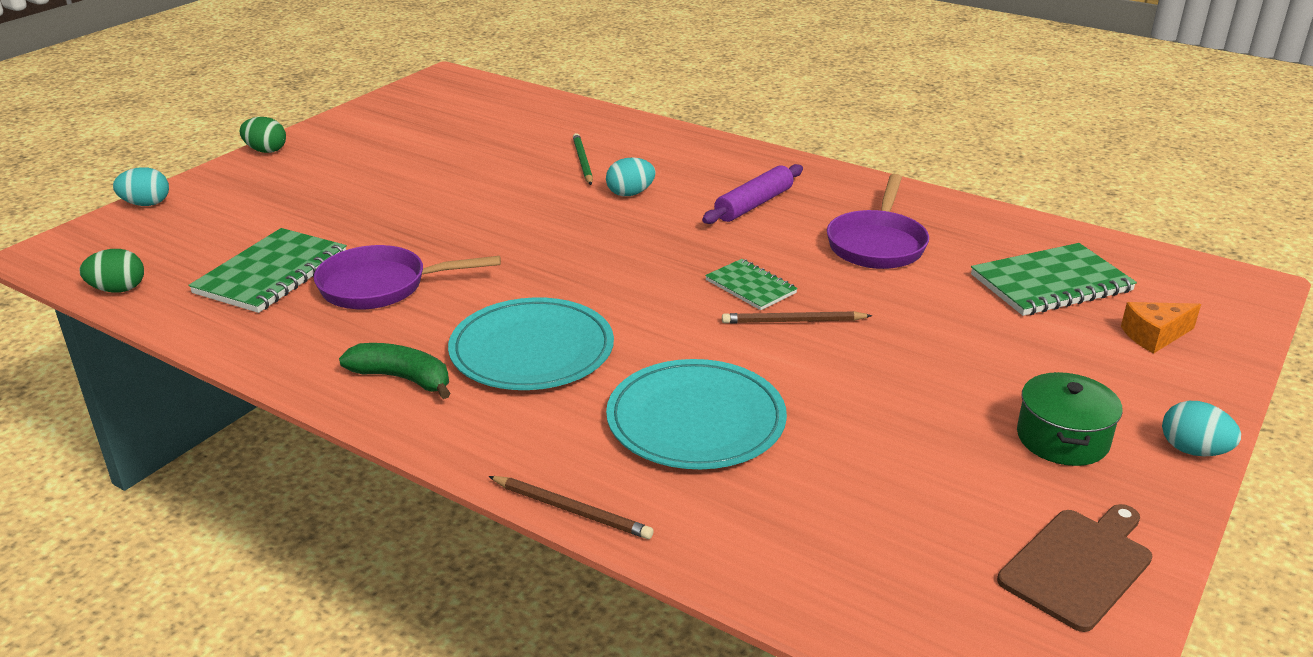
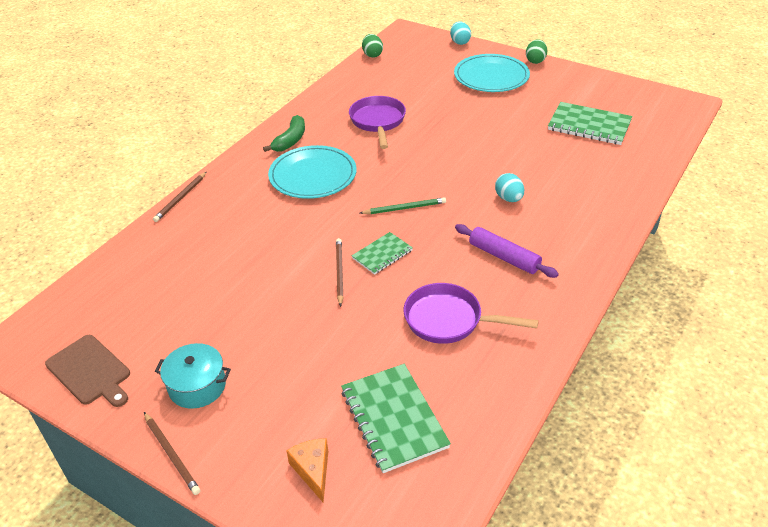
camera: 90 degrees right, 10 degrees up
green notebook [188,228,347,313] -> green notebook moved to [548,102,632,145]
green pencil [573,133,593,185] -> green pencil moved to [360,197,446,214]
turquoise plate [606,359,787,469] -> turquoise plate moved to [454,54,530,92]
green pot [1017,372,1123,466] -> turquoise pot [155,343,231,409]
turquoise egg [1162,401,1241,456] -> brown pencil [144,412,200,495]

